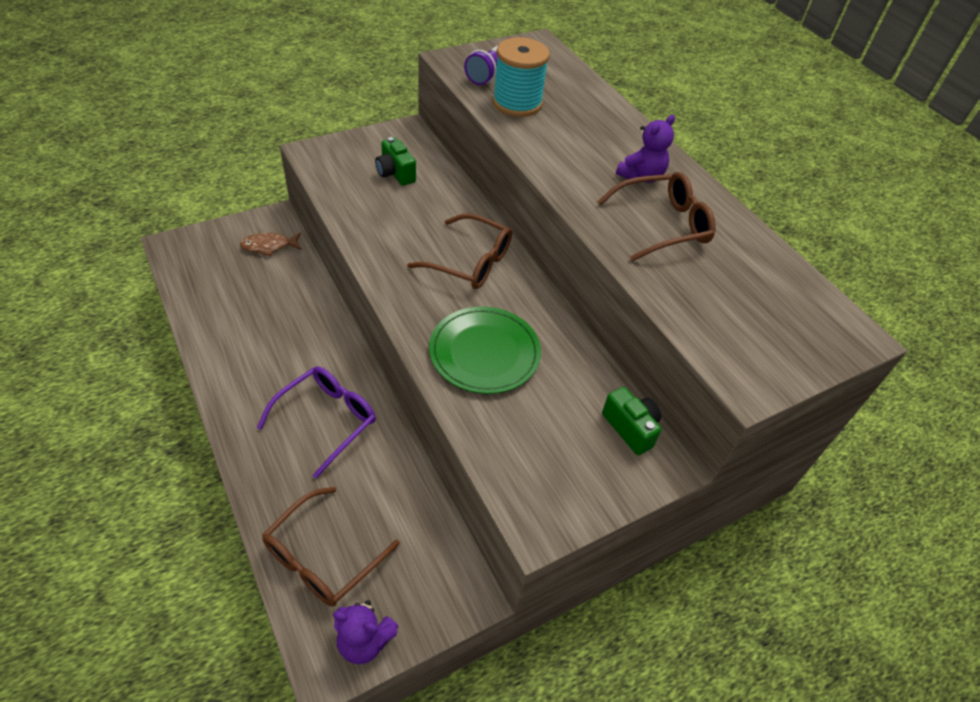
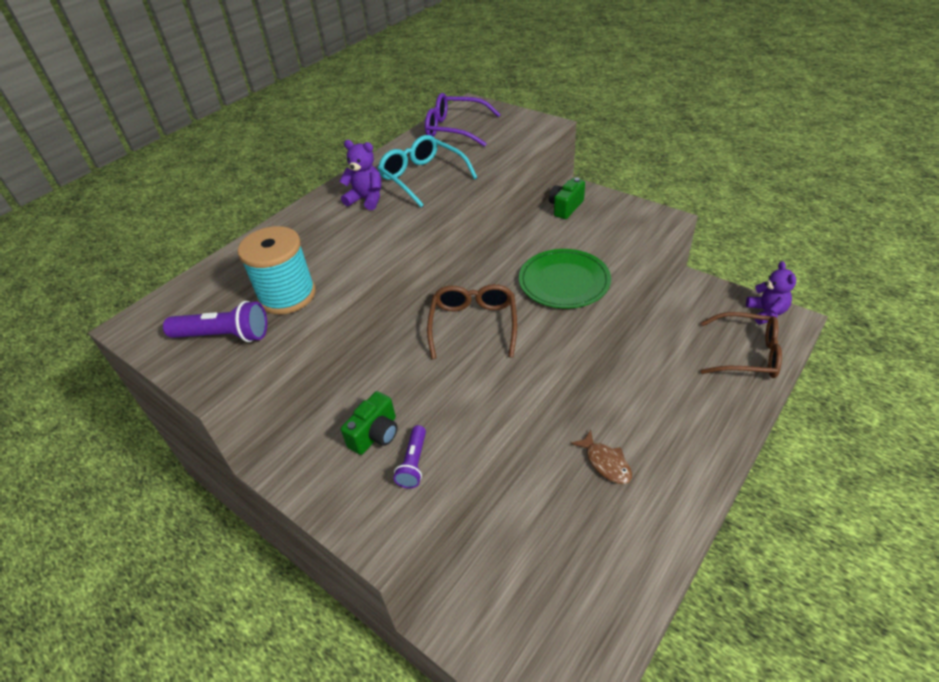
camera: 105 degrees left, 5 degrees down
brown fish [240,233,301,257] -> brown fish moved to [571,430,632,484]
purple glasses [257,366,376,479] -> purple glasses moved to [425,93,501,147]
brown glasses [597,172,716,261] -> turquoise glasses [378,135,477,208]
none -> purple flashlight [393,425,426,488]

